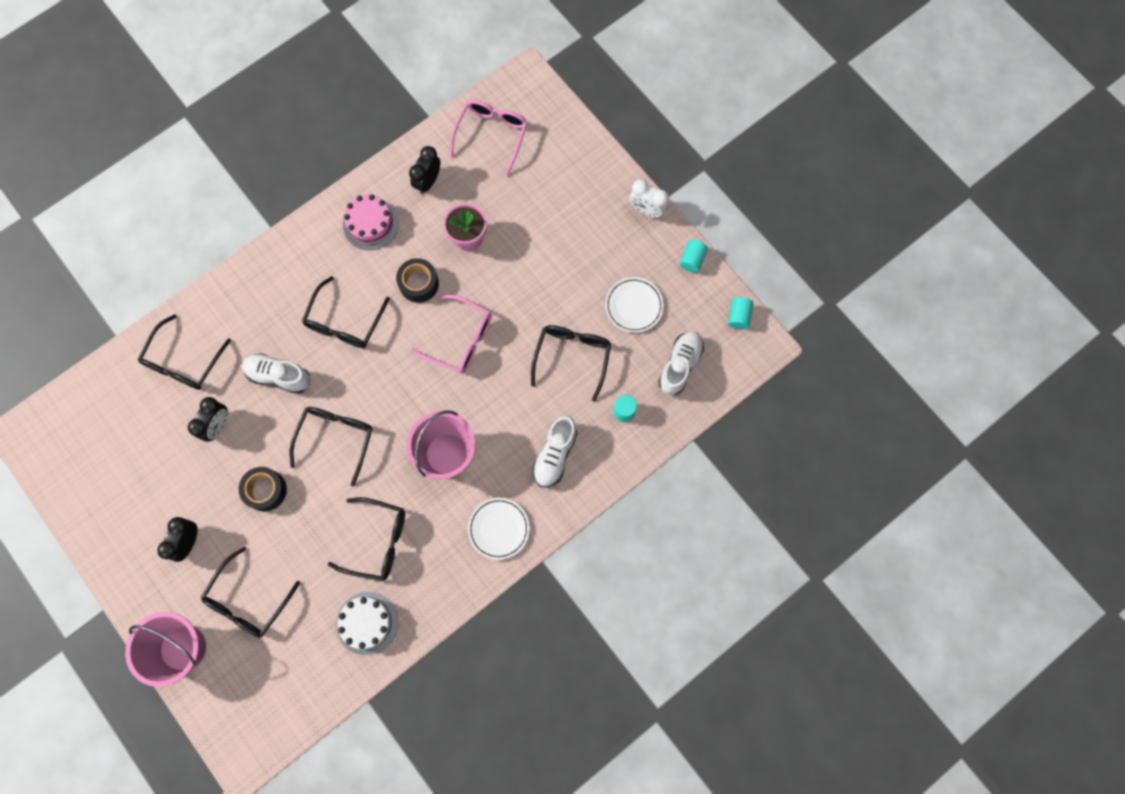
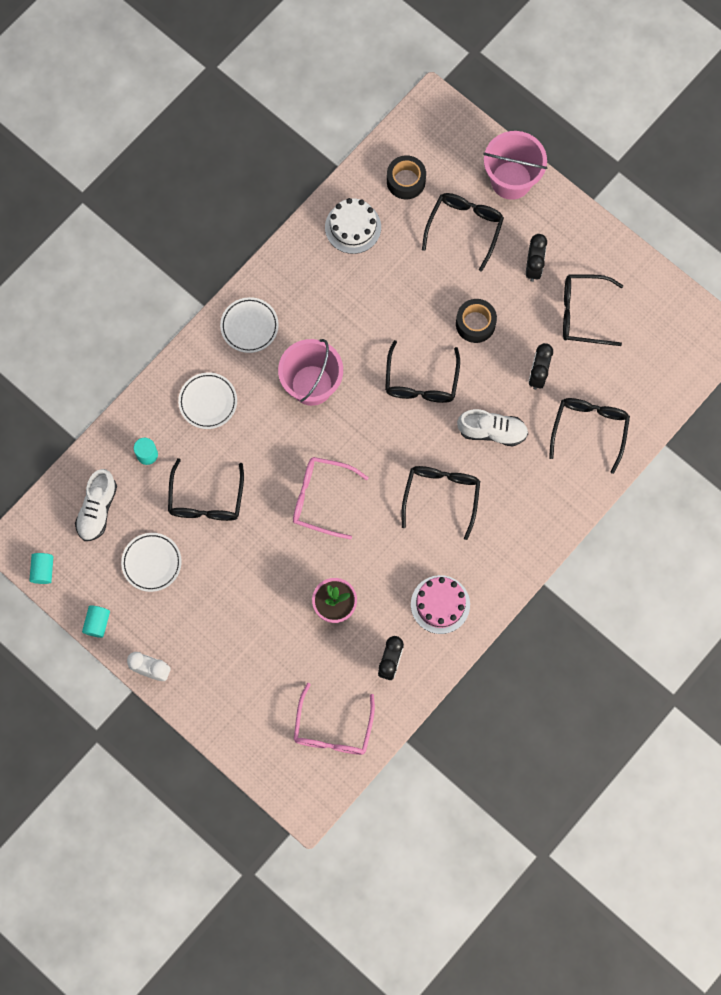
camera: 170 degrees right, 0 degrees up
black glasses [328,497,405,581] -> black glasses moved to [563,274,623,346]
black tape [396,258,439,303] -> black tape moved to [387,155,426,199]
white shoe [532,416,577,488] -> white plate [178,372,237,429]

